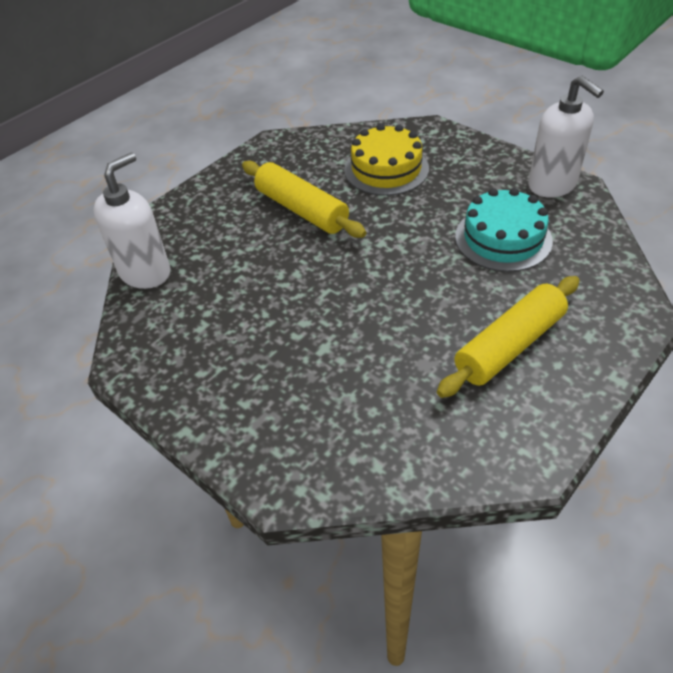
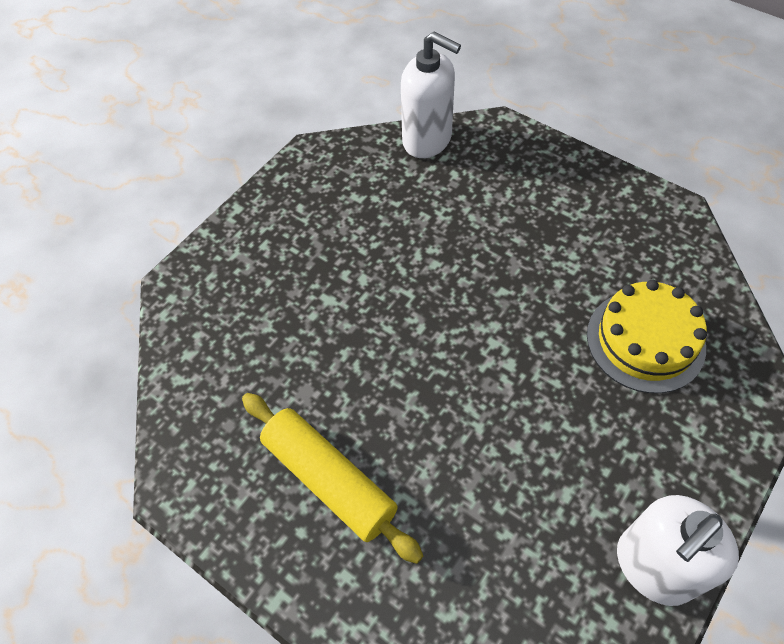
camera: 85 degrees right, 10 degrees up
yellow rolling pin [242,161,366,238] -> none
turquoise cake [455,188,553,272] -> none

